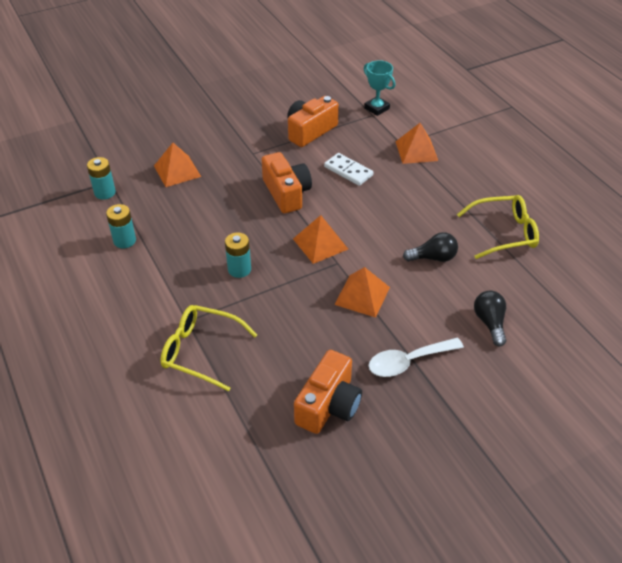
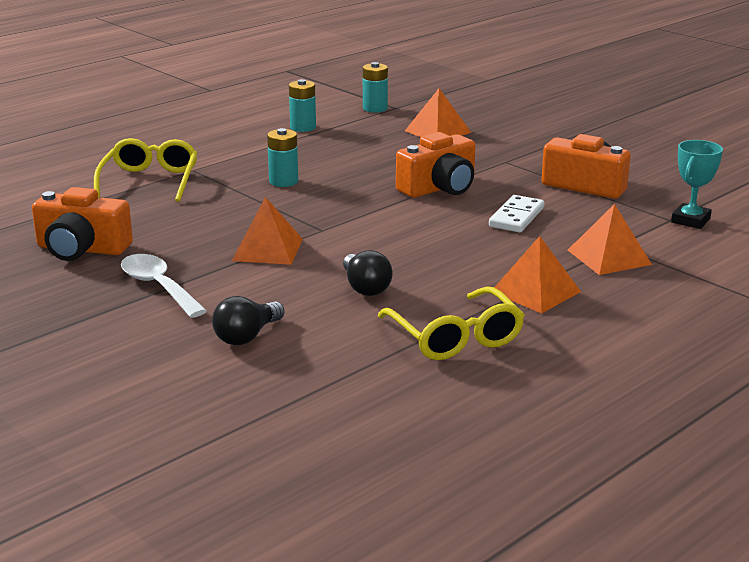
camera: 75 degrees right, 20 degrees down
orange pyramid [293,215,348,264] -> orange pyramid moved to [494,236,581,314]
black light bulb [474,290,506,346] -> black light bulb turned 150 degrees clockwise [212,296,285,345]

